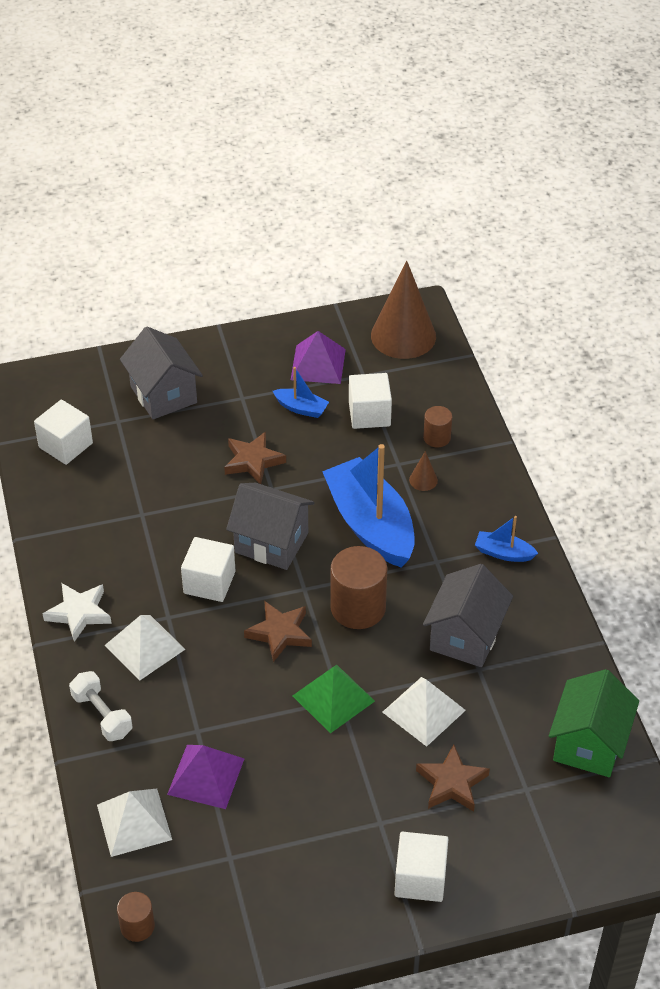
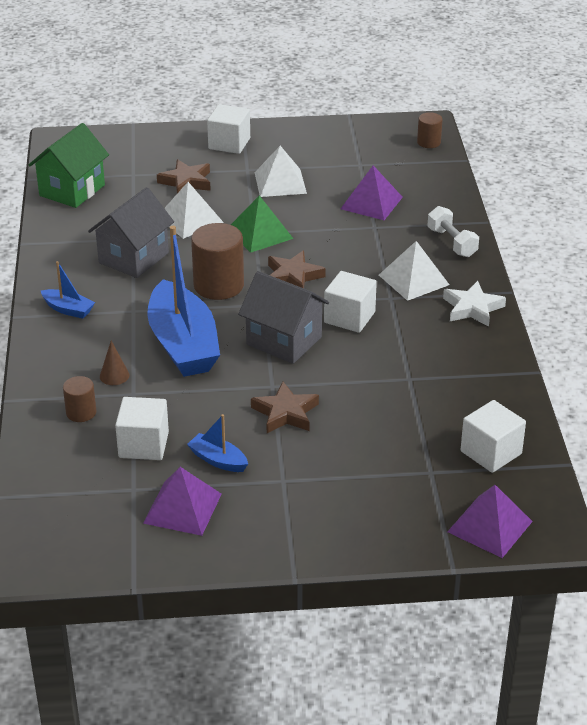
camera: 170 degrees left, 10 degrees down
white pyramid [97,788,172,857] -> white pyramid moved to [255,146,307,197]
grey house [120,327,203,419] -> none
brown cone [371,261,436,359] -> none
none -> purple pyramid [447,485,533,558]

